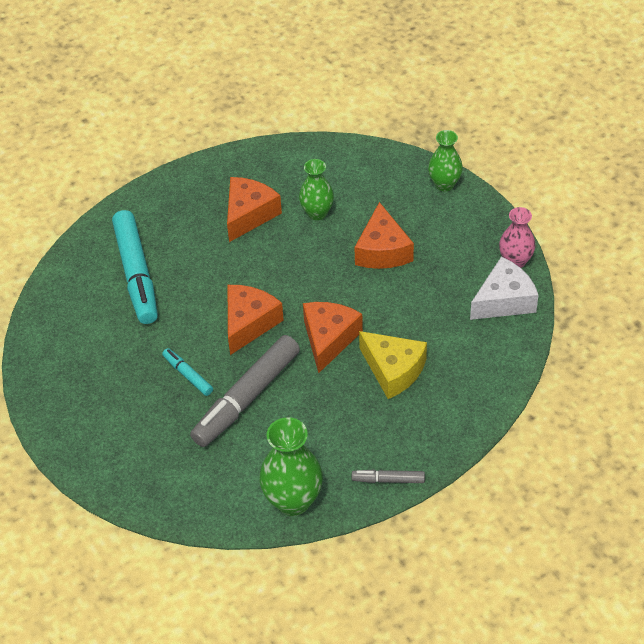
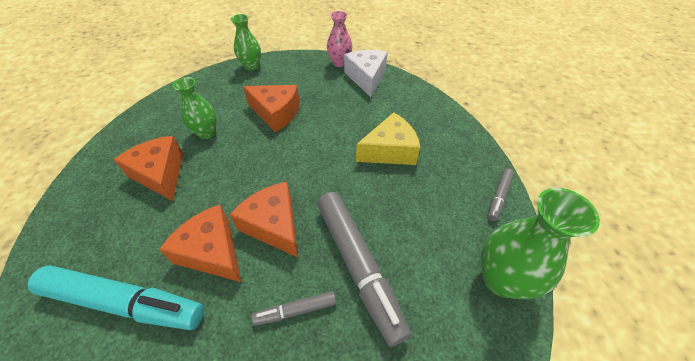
camera: 65 degrees left, 0 degrees up
turquoise marker [162,348,213,396] -> grey marker [252,291,336,326]
orange cheese [303,302,363,373] -> orange cheese moved to [159,204,241,282]

